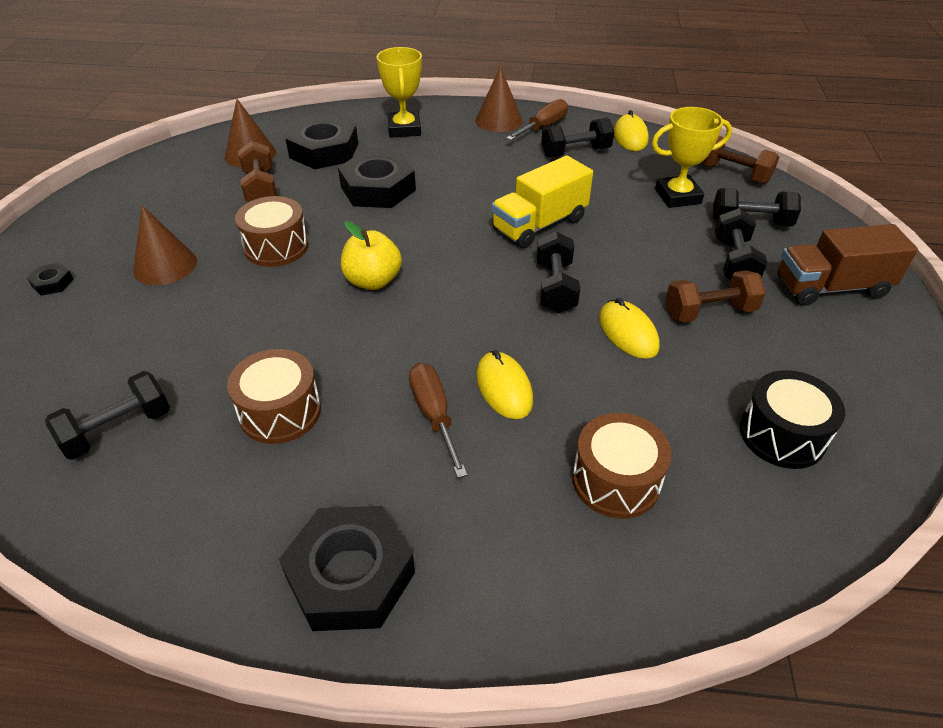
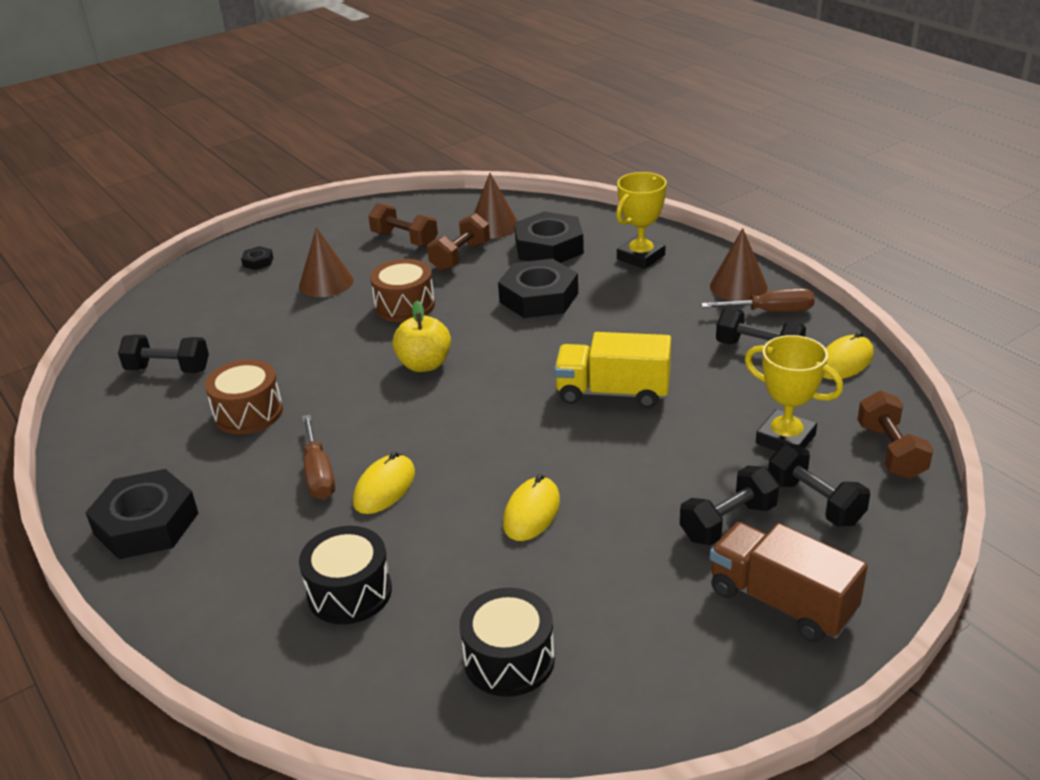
camera: 50 degrees right, 10 degrees down
brown screwdriver [409,363,467,478] -> brown screwdriver turned 135 degrees clockwise [302,415,335,499]
black dumbbell [537,231,580,313] -> none
brown drum [572,413,671,519] -> black drum [299,526,392,624]
brown dumbbell [666,270,766,322] -> brown dumbbell moved to [368,203,438,247]

